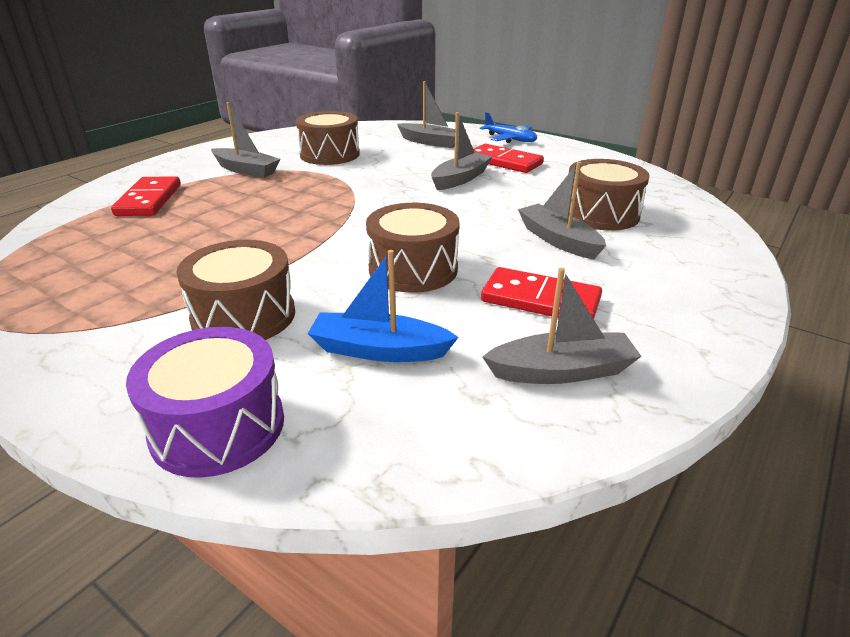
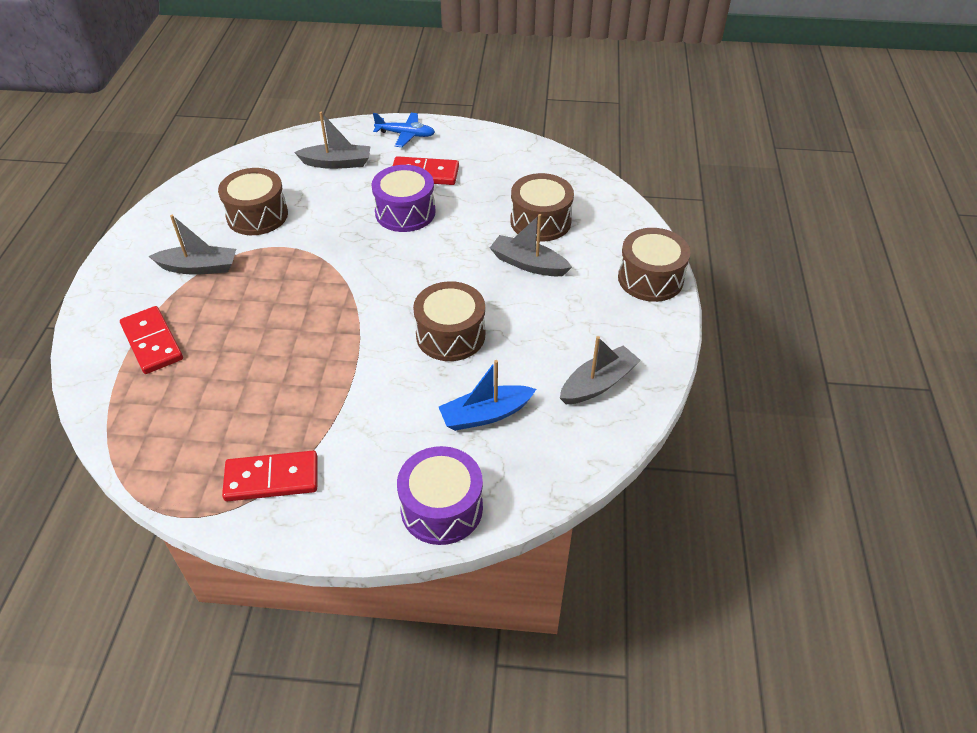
camera: 30 degrees left, 15 degrees up
brown drum [176,240,295,340] -> brown drum moved to [618,228,690,302]
grey boat [431,112,493,190] -> purple drum [372,165,435,232]
red domino [481,267,602,319] -> red domino moved to [222,451,318,502]

